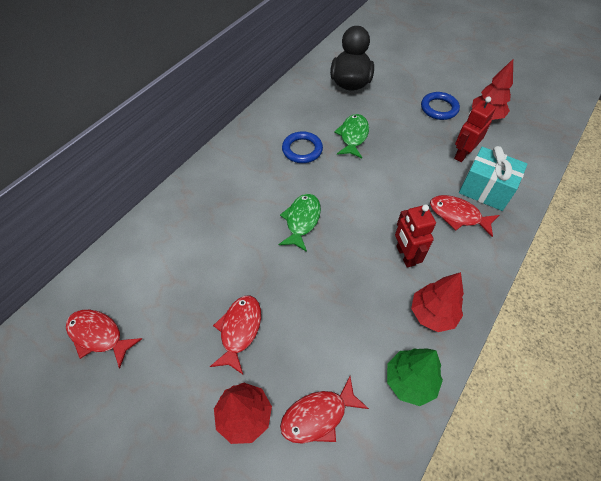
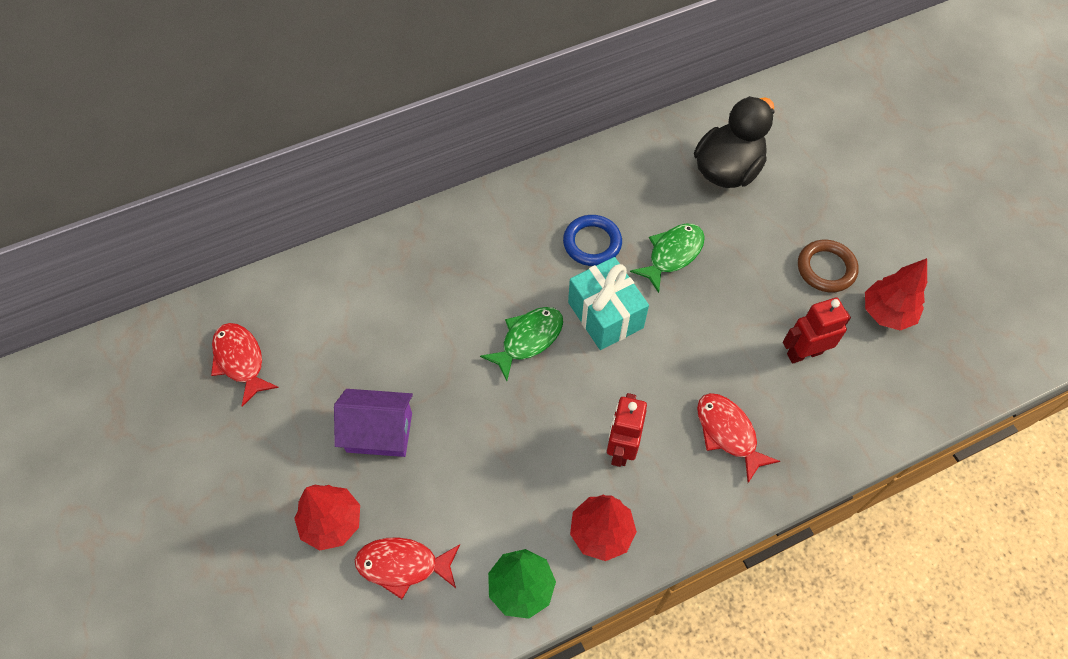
camera: 30 degrees right, 5 degrees up
red fish [210,296,261,374] -> purple house [334,389,413,457]
blue ring [421,92,460,120] -> brown ring [798,240,859,292]
turquoise gift [459,146,527,211] -> turquoise gift moved to [568,257,649,350]

